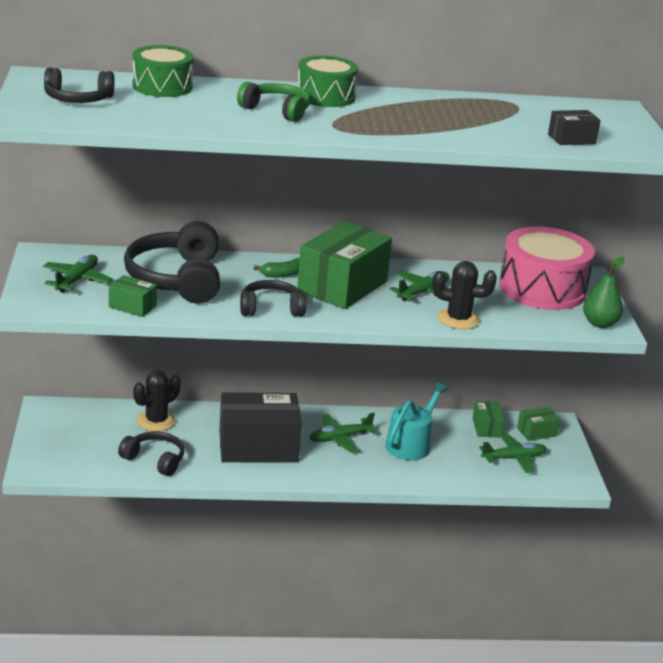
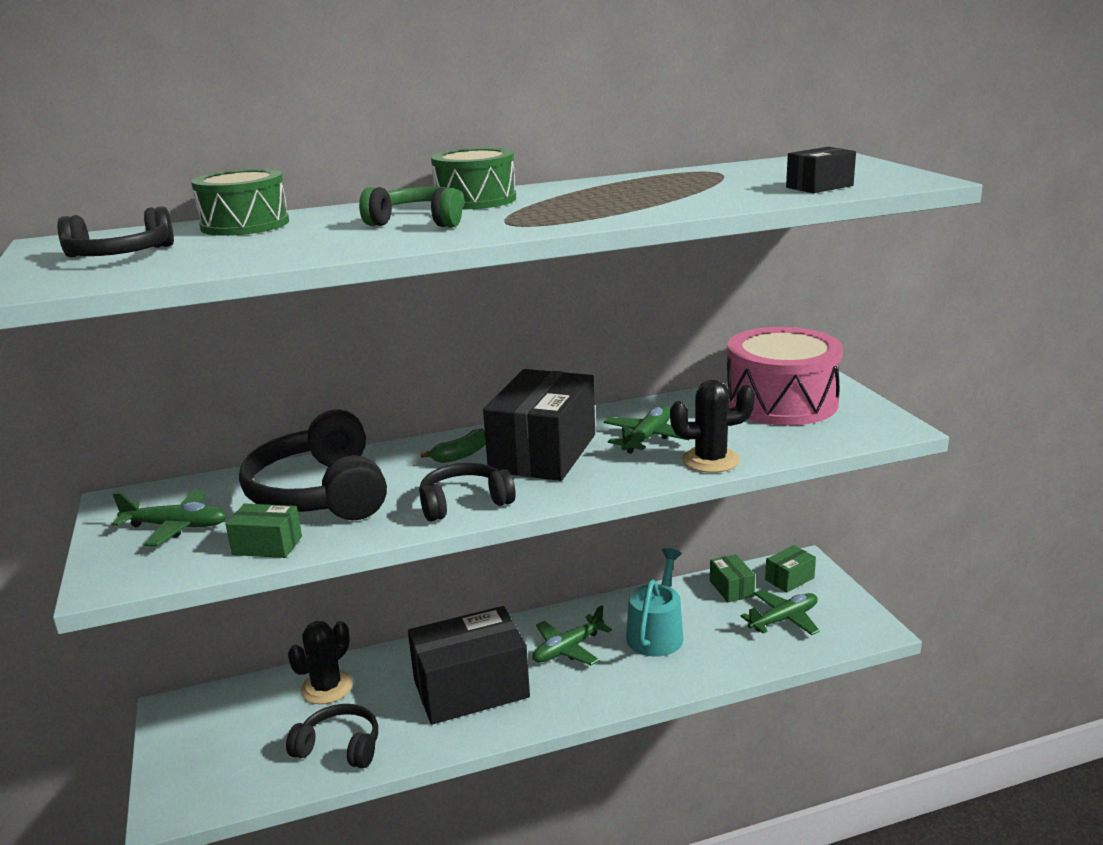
camera: 10 degrees left, 5 degrees down
green plane [43,255,113,293] -> green plane turned 90 degrees clockwise [112,490,227,546]
green box [297,221,392,309] -> black box [483,369,595,481]
green pear [583,256,624,328] -> none

